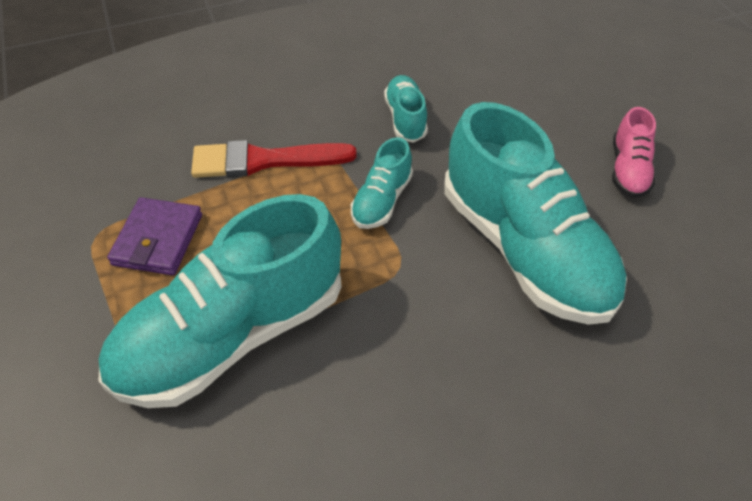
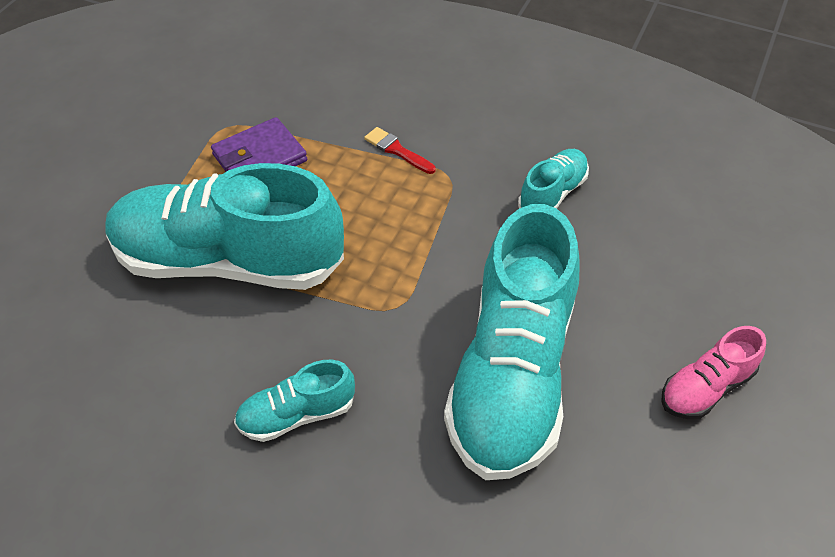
camera: 45 degrees right, 0 degrees up
red brush [191,140,357,178] -> red brush [364,127,436,174], size x0.50
turquoise shoe [351,137,413,229] -> turquoise shoe moved to [234,360,355,442]

